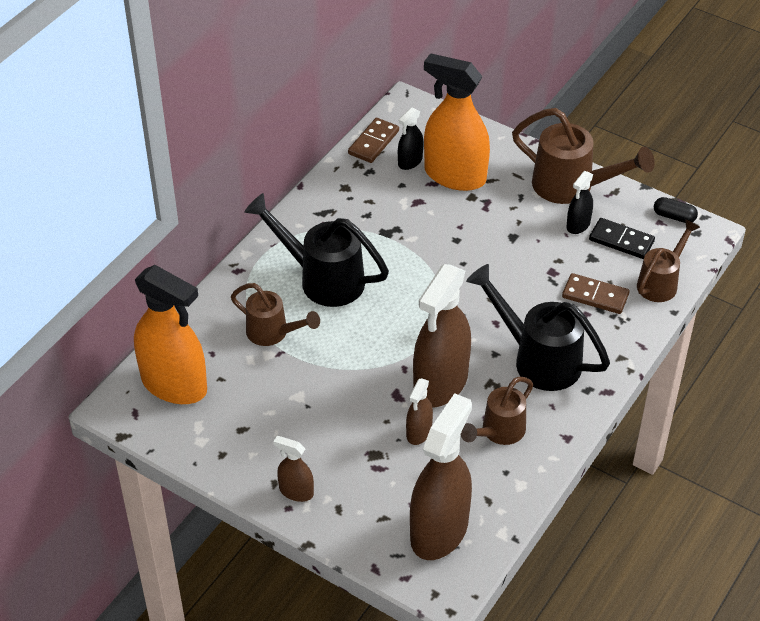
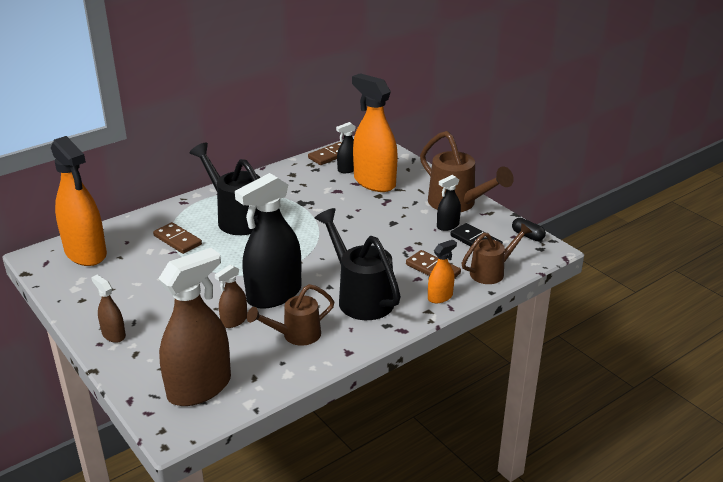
camera: 20 degrees right, 15 degrees down
brown watering can [231,283,320,346] -> brown domino [153,222,202,254]
brown spray bottle [413,264,471,408] -> black spray bottle [235,173,301,309]
none -> orange spray bottle [428,240,457,303]

